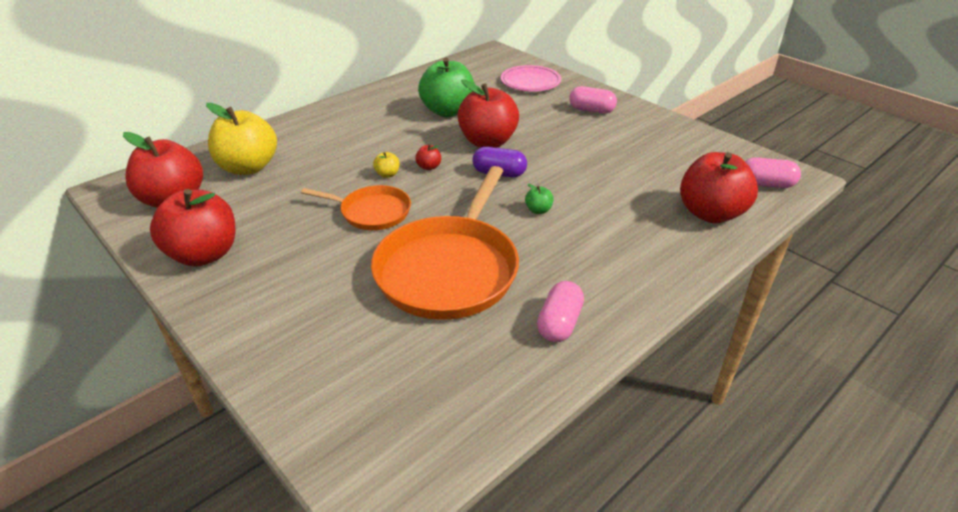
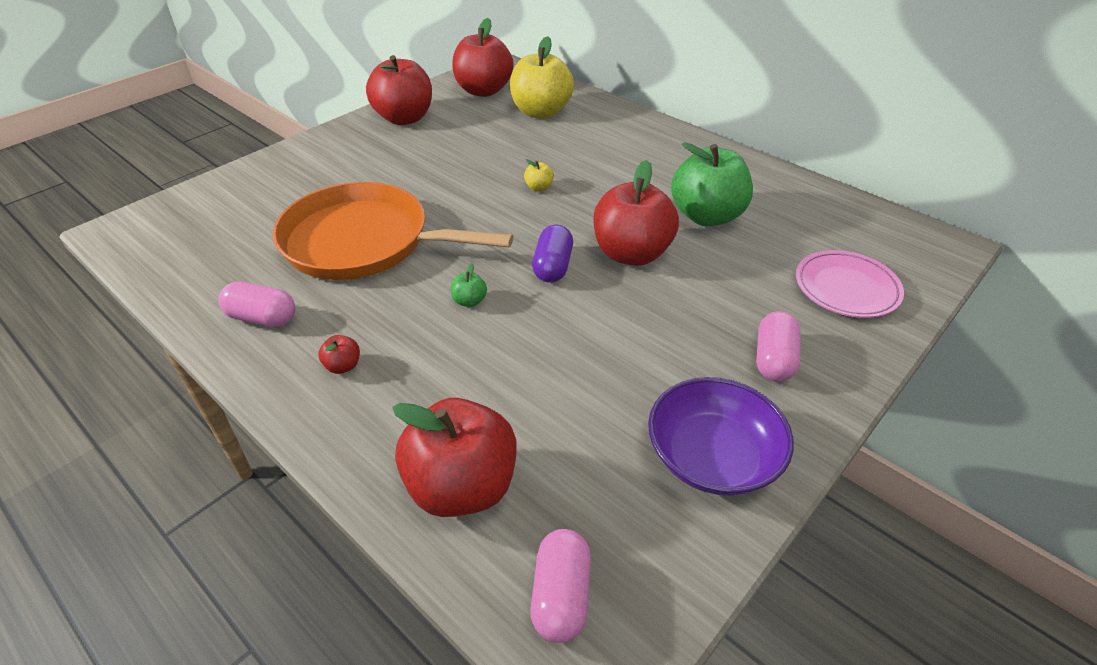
camera: 85 degrees right, 5 degrees up
orange pan [301,185,411,230] -> none
red apple [415,144,441,170] -> red apple moved to [318,335,360,374]
none -> purple bowl [648,377,794,496]

